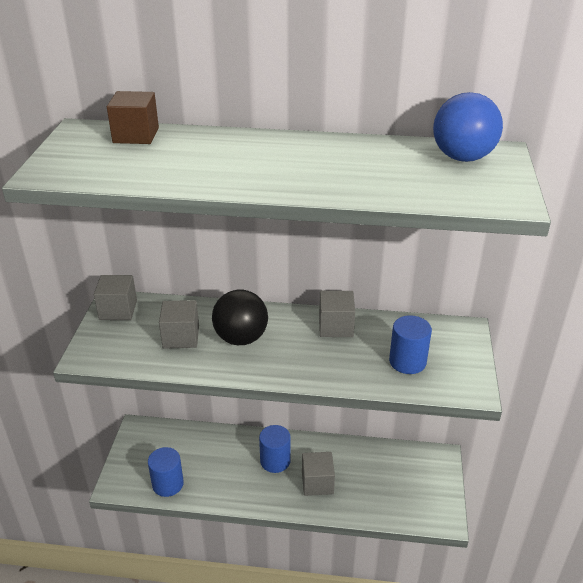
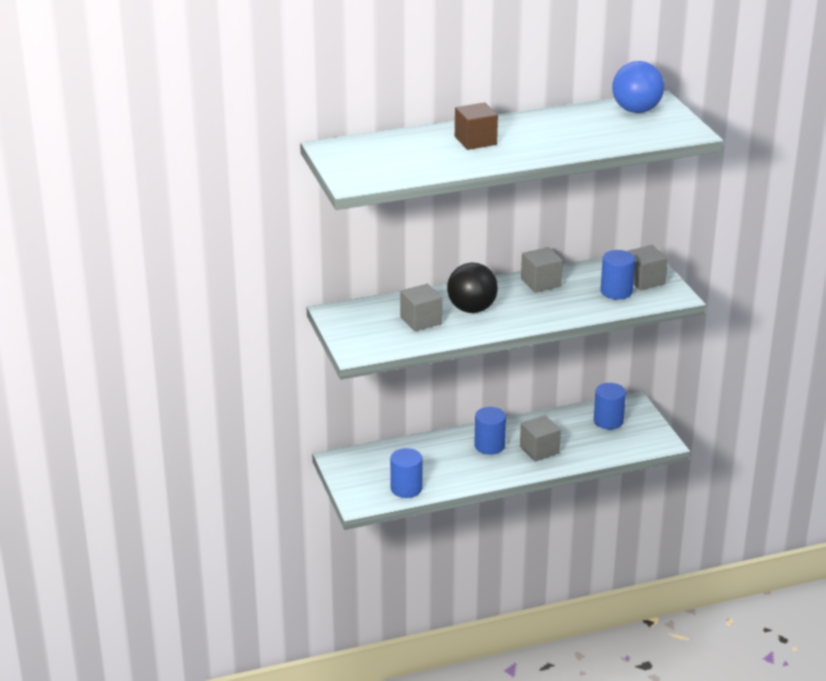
camera: 25 degrees left, 5 degrees down
grey cube [94,275,137,320] -> grey cube moved to [627,245,668,290]
brown cube [107,91,159,144] -> brown cube moved to [455,102,498,150]
none -> blue cylinder [594,383,626,429]

